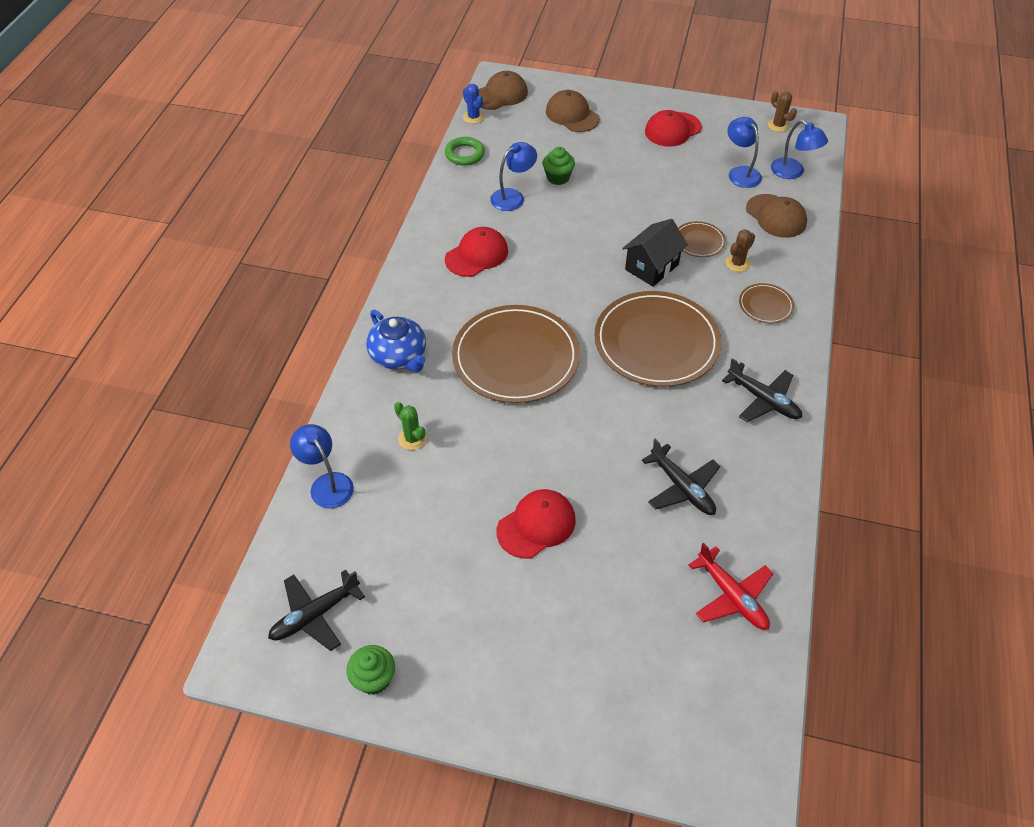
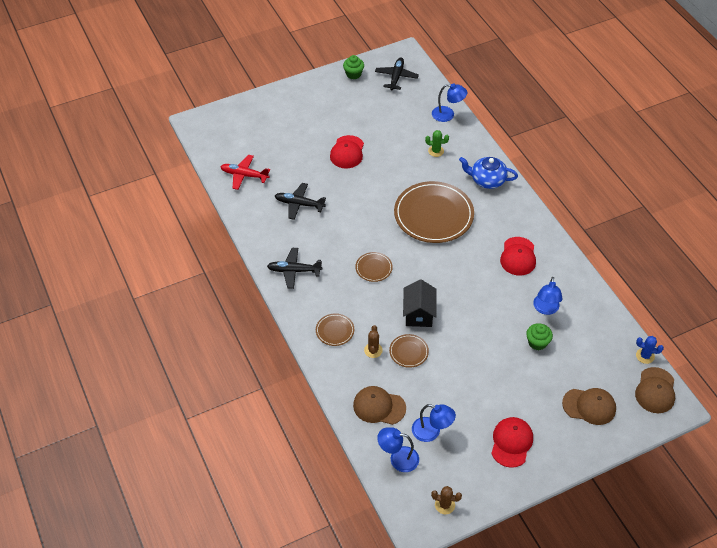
camera: 140 degrees right, 0 degrees up
green ring [445,137,485,166] -> none
brown plate [594,291,721,387] -> brown plate [355,252,393,282], size x0.45

